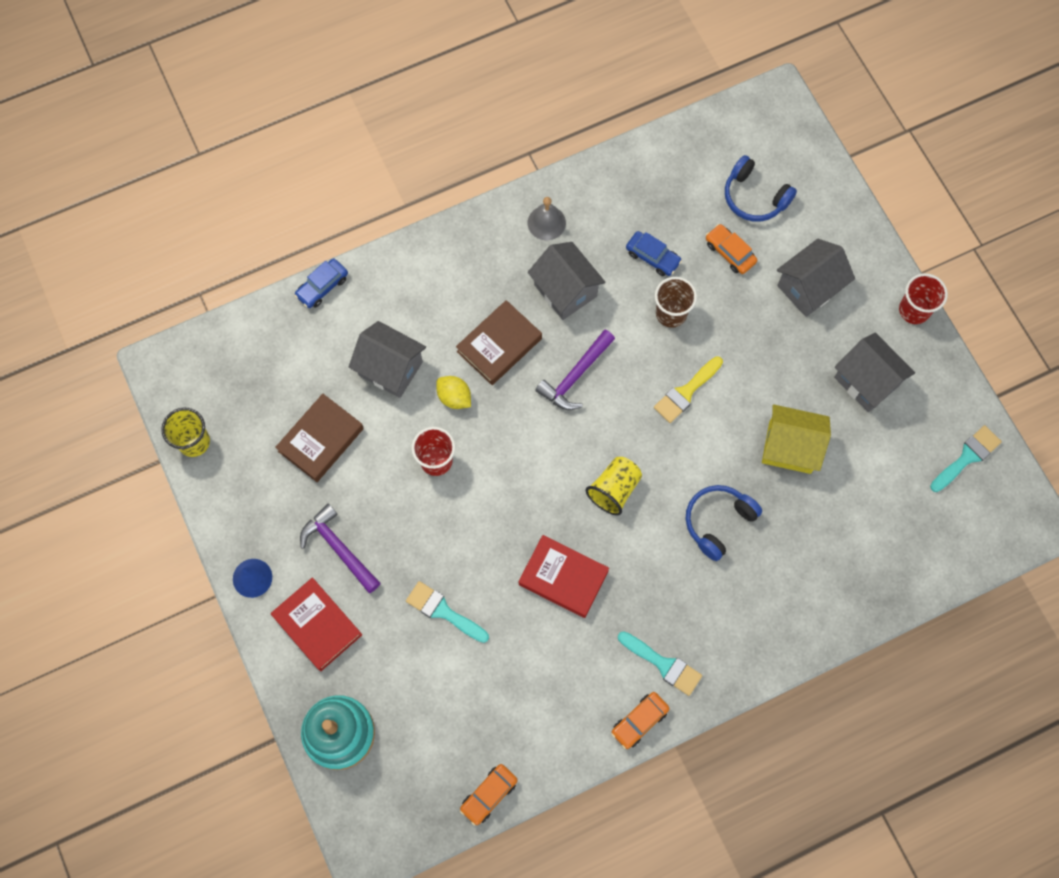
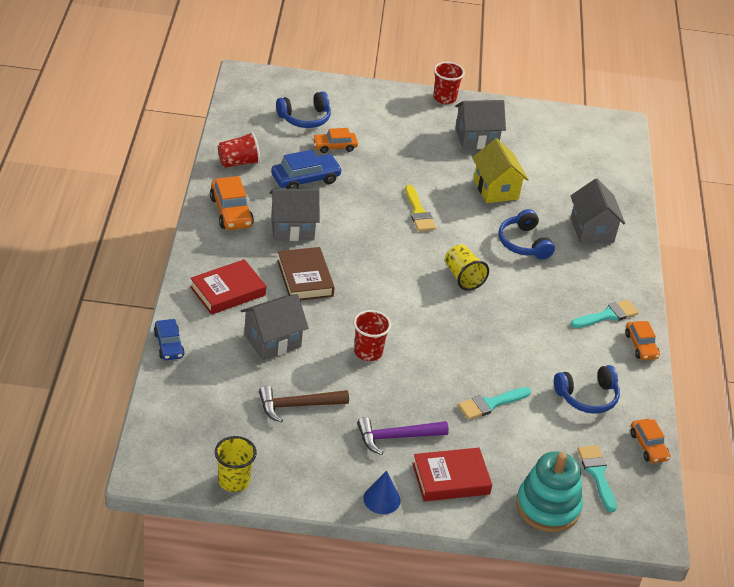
camera: 65 degrees left, 30 degrees down
brown book [275,394,364,482] -> brown hammer [259,386,349,422]
yellow lemon [436,376,471,409] -> none
red book [519,535,609,618] -> red book moved to [190,259,266,315]
grey bell [528,197,566,240] -> orange car [210,176,254,230]
purple hammer [535,330,615,410] -> none
blue car [626,231,682,276] -> blue car [271,150,342,189], size x1.50
brown cup [655,277,697,328] -> none
yellow house [762,404,831,474] -> yellow house turned 60 degrees counterclockwise [472,138,529,203]
grey house [777,239,855,317] -> grey house moved to [571,179,625,243]
turquoise brush [930,425,1002,492] -> turquoise brush moved to [577,445,617,512]
none -> red cup [218,132,260,168]
none -> blue headphones [554,365,620,414]

